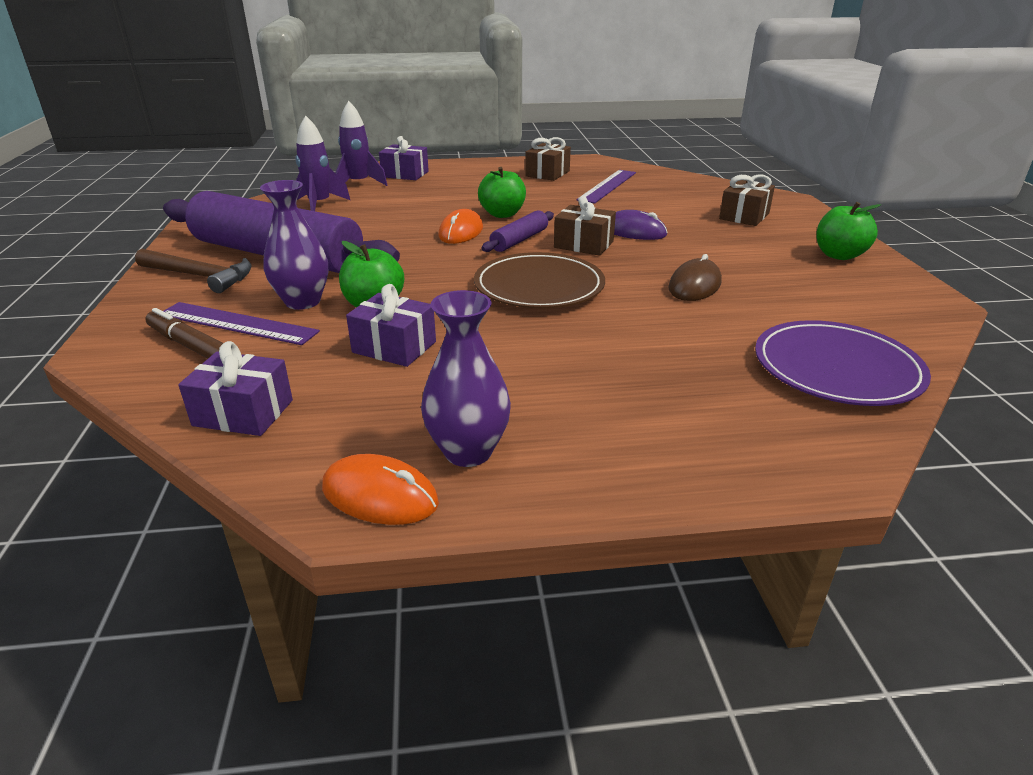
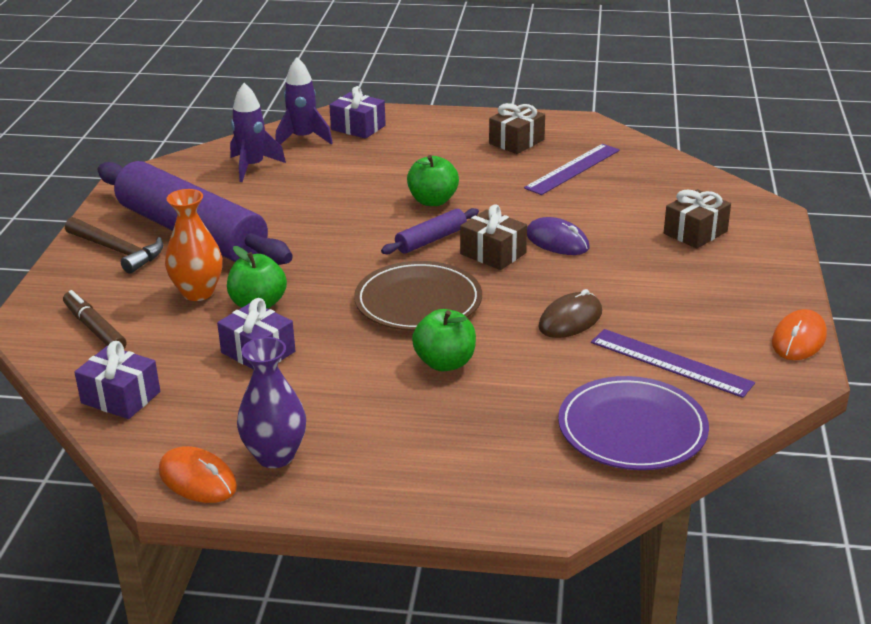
camera: 15 degrees right, 0 degrees up
purple ruler [163,302,320,345] -> purple ruler moved to [591,329,755,398]
purple vase [260,180,328,310] -> orange vase [165,189,223,301]
orange mouse [438,209,483,244] -> orange mouse moved to [772,309,827,360]
green apple [816,202,881,260] -> green apple moved to [412,309,476,371]

